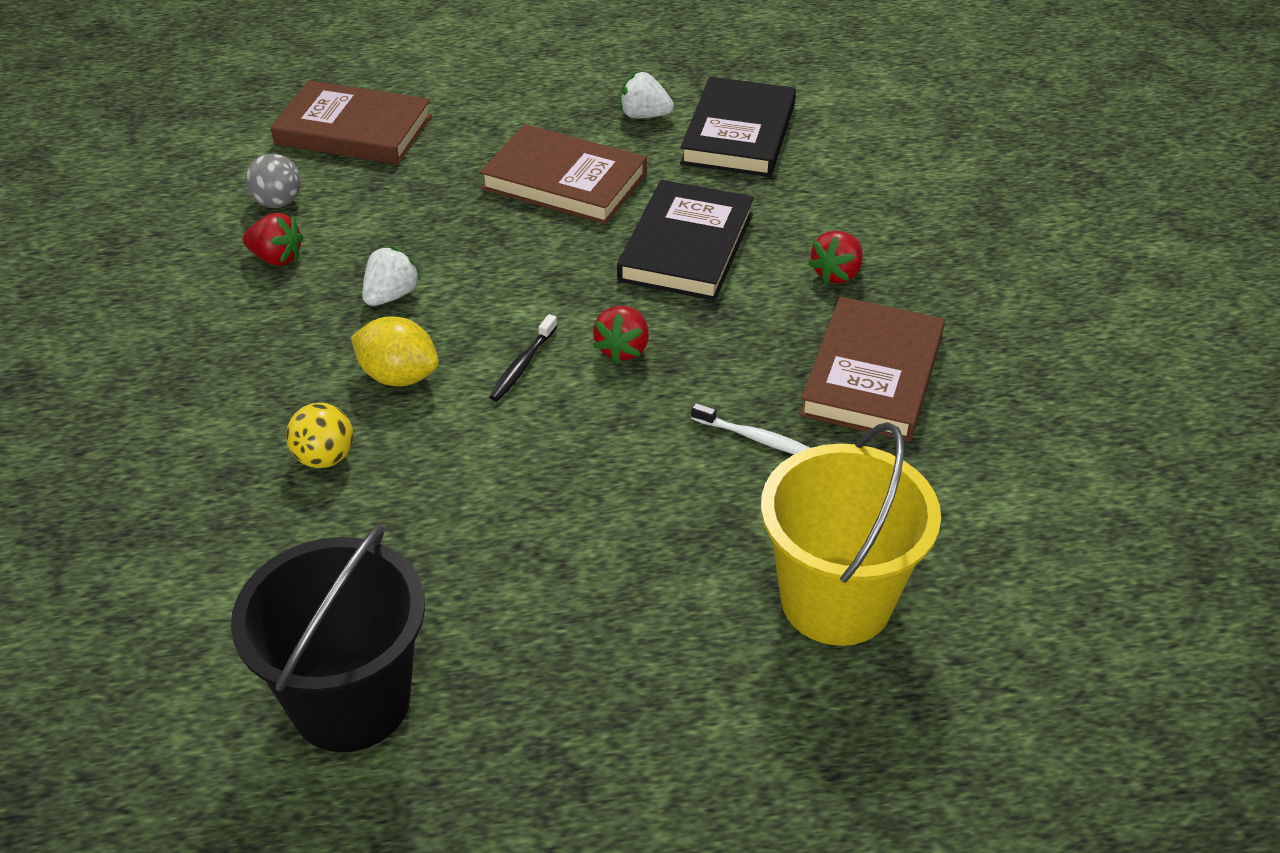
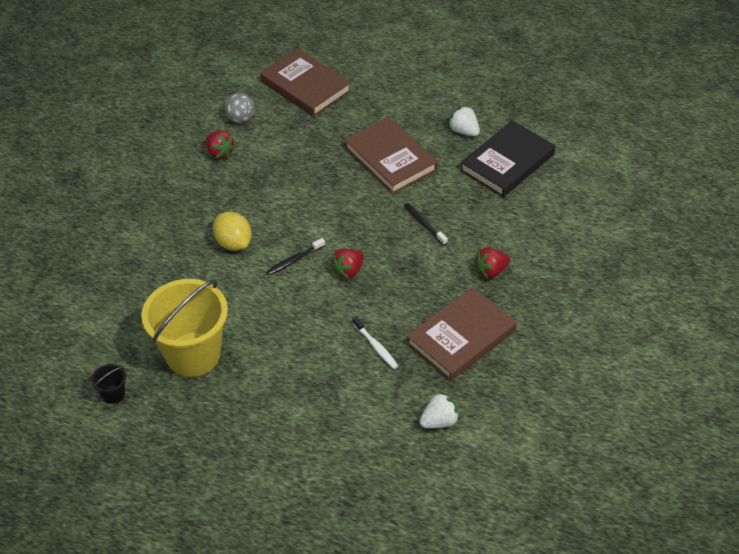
camera: 30 degrees right, 5 degrees up
black bucket [231,525,425,752] -> black bucket [91,364,126,404], size x0.40
yellow ball [286,403,353,468] -> none
white strawberry [362,246,421,306] -> white strawberry moved to [419,392,460,428]
black book [617,180,754,301] -> black toothbrush [404,203,448,245]
yellow bucket [761,422,941,646] -> yellow bucket moved to [141,279,228,377]

